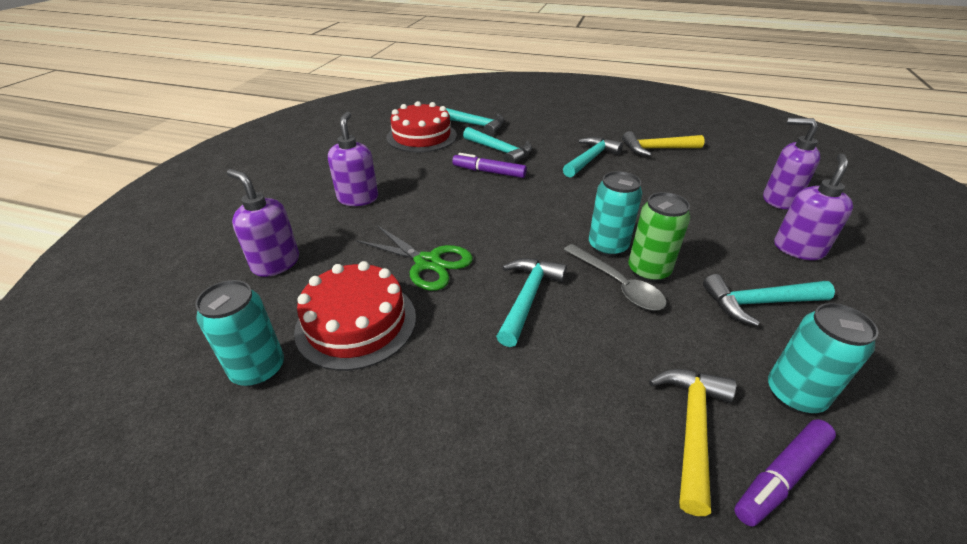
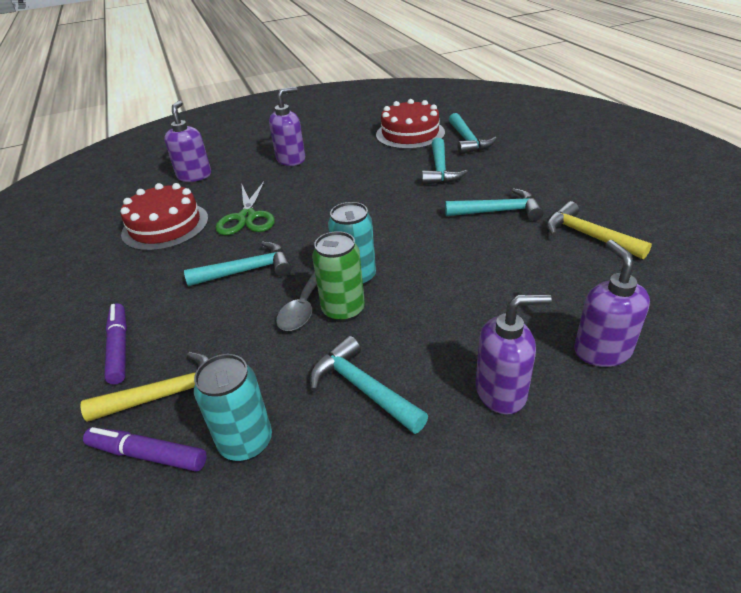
camera: 55 degrees right, 0 degrees up
turquoise can [195,280,284,387] -> none
purple marker [452,153,527,178] -> purple marker moved to [104,303,127,384]

